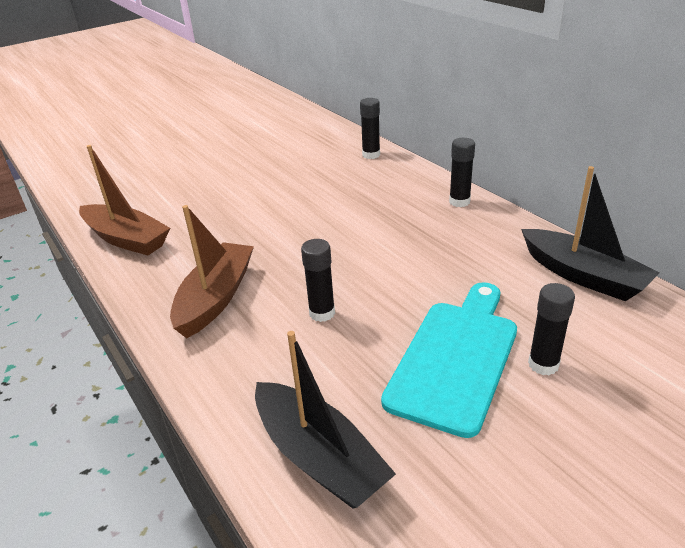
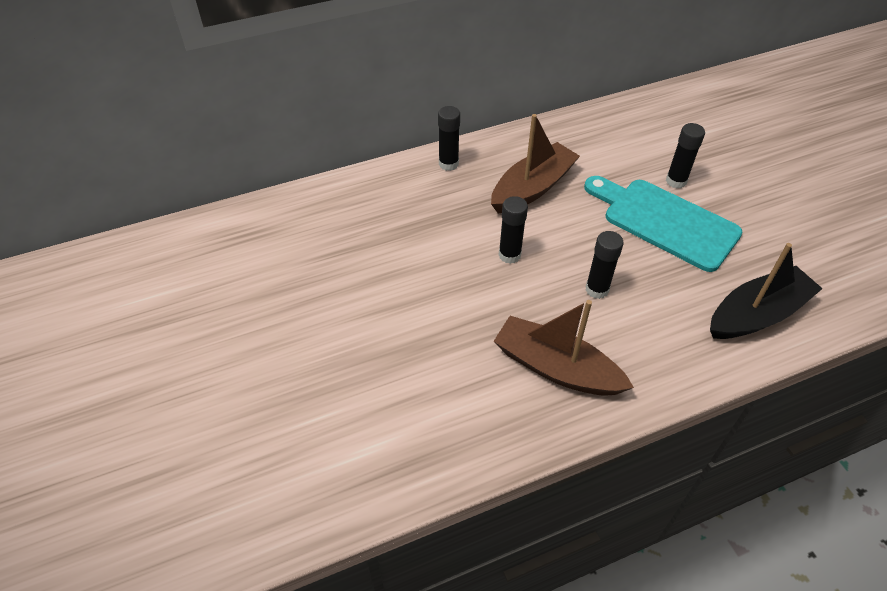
camera: 80 degrees left, 15 degrees up
brown boat [79,145,170,256] -> brown boat moved to [491,114,580,213]
black glue stick [360,98,380,159] -> black glue stick moved to [499,196,528,264]
black boat [521,166,660,301] -> none

